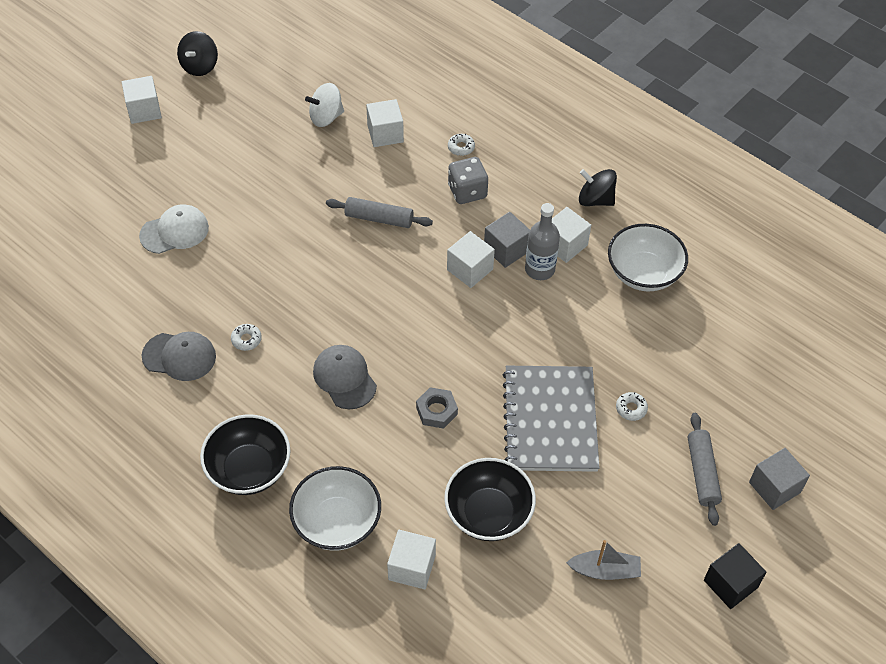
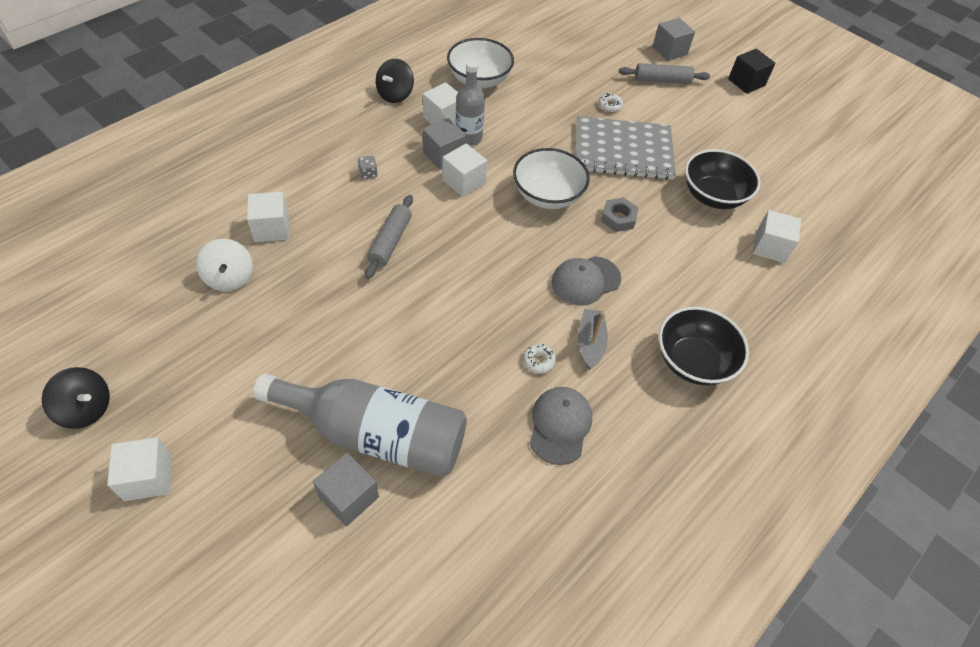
camera: 90 degrees left, 0 degrees up
white cap [139,205,209,254] -> grey bottle [253,373,467,477]
white bowl [289,466,381,551] -> white bowl moved to [513,148,590,209]
white donut [448,133,475,156] -> none
grey dice [448,157,488,204] -> grey dice [358,156,377,179], size x0.51
grey boat [566,540,641,580] -> grey boat moved to [578,309,608,370]
none -> grey cube [313,453,379,526]

